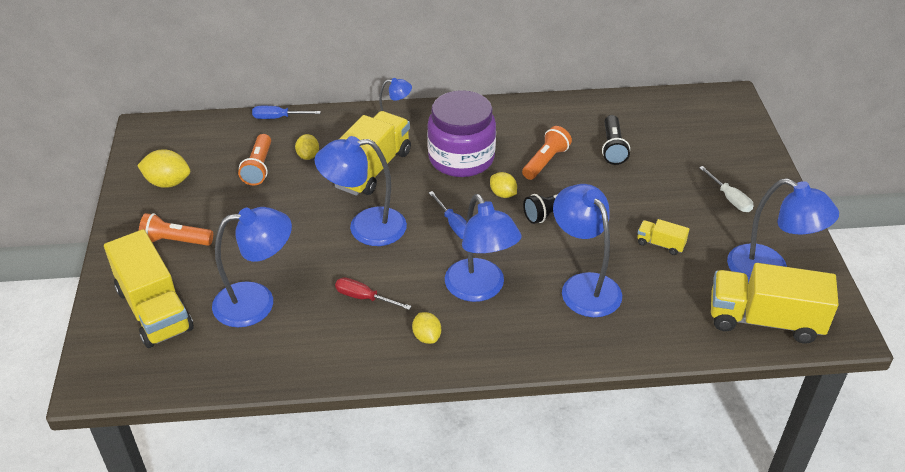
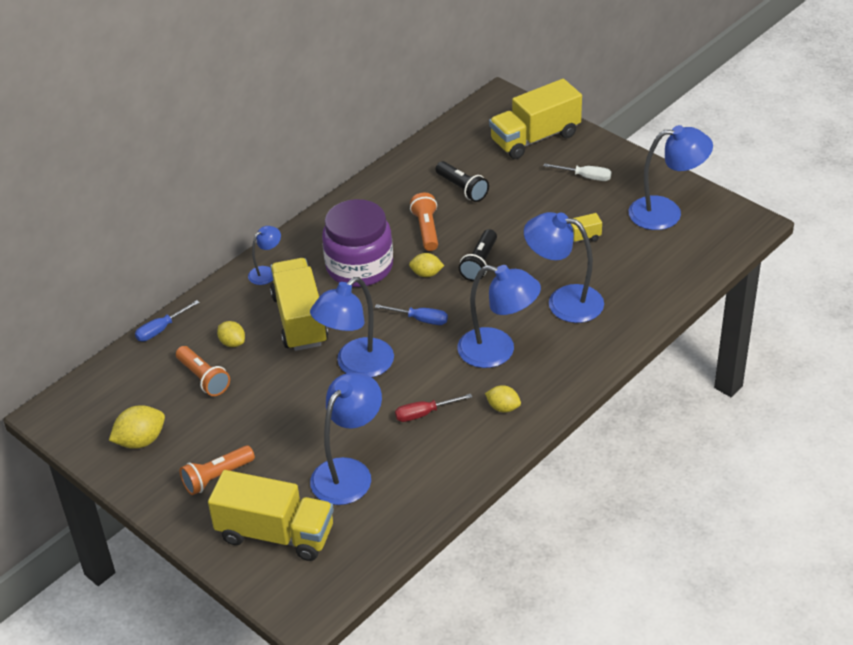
camera: 40 degrees left, 0 degrees up
yellow truck [711,263,839,344] -> yellow truck moved to [489,79,582,159]

